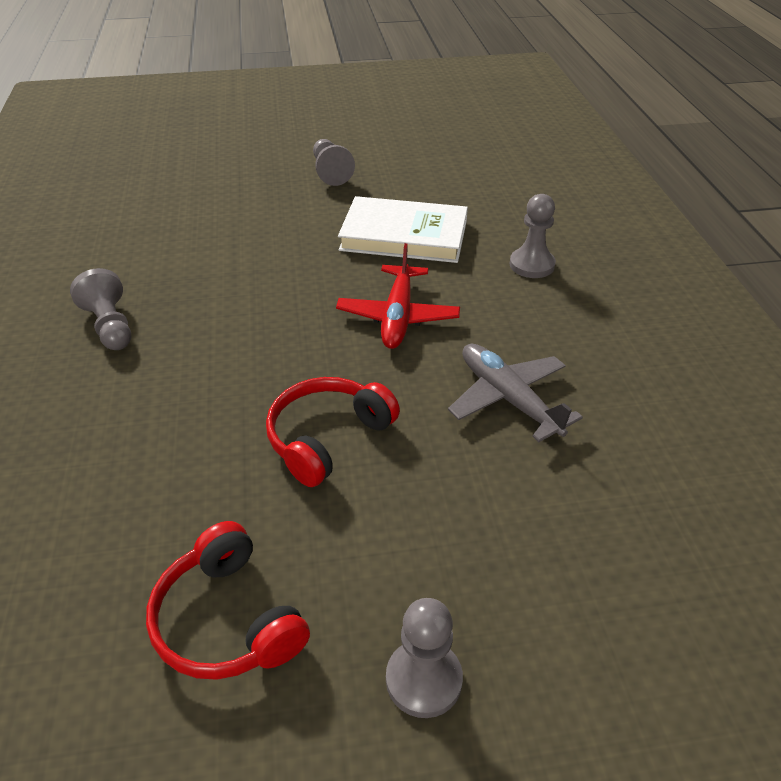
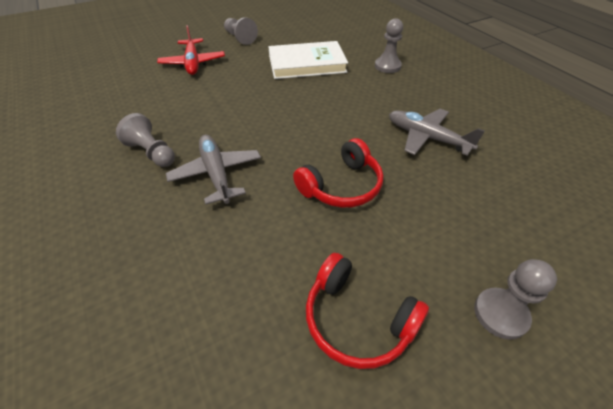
camera: 20 degrees left, 5 degrees up
red headphones [266,377,400,487] -> red headphones turned 150 degrees counterclockwise [293,138,384,208]
red plane [336,243,460,349] -> red plane moved to [157,25,225,75]
none -> grey plane [166,135,261,205]

